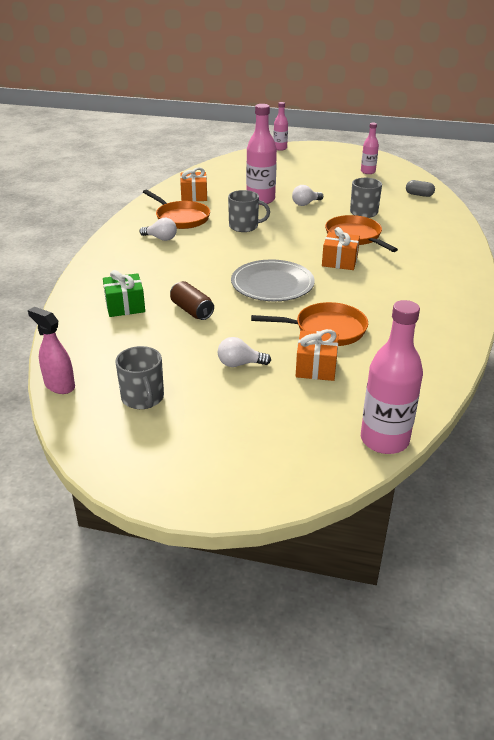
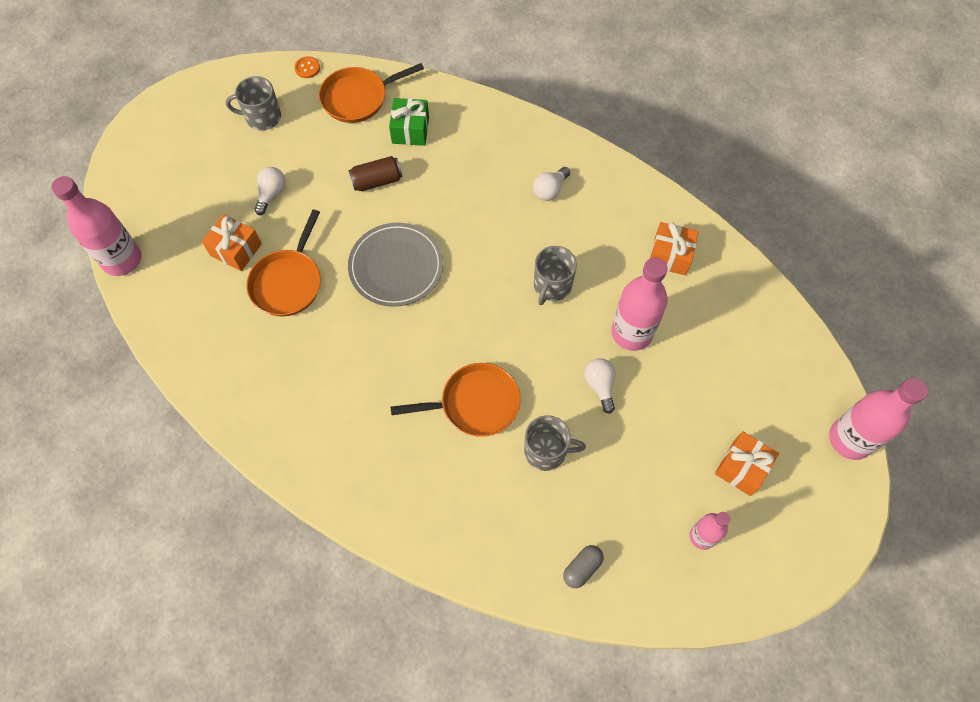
camera: 110 degrees right, 30 degrees up
pink spray bottle [28,307,75,394] -> orange button [294,56,320,78]
orange pan [143,190,210,229] -> orange pan moved to [319,63,424,123]
pink bottle [273,102,288,151] -> pink bottle [829,378,928,460], size x1.76
orange gift [322,227,360,270] -> orange gift moved to [715,431,779,496]

